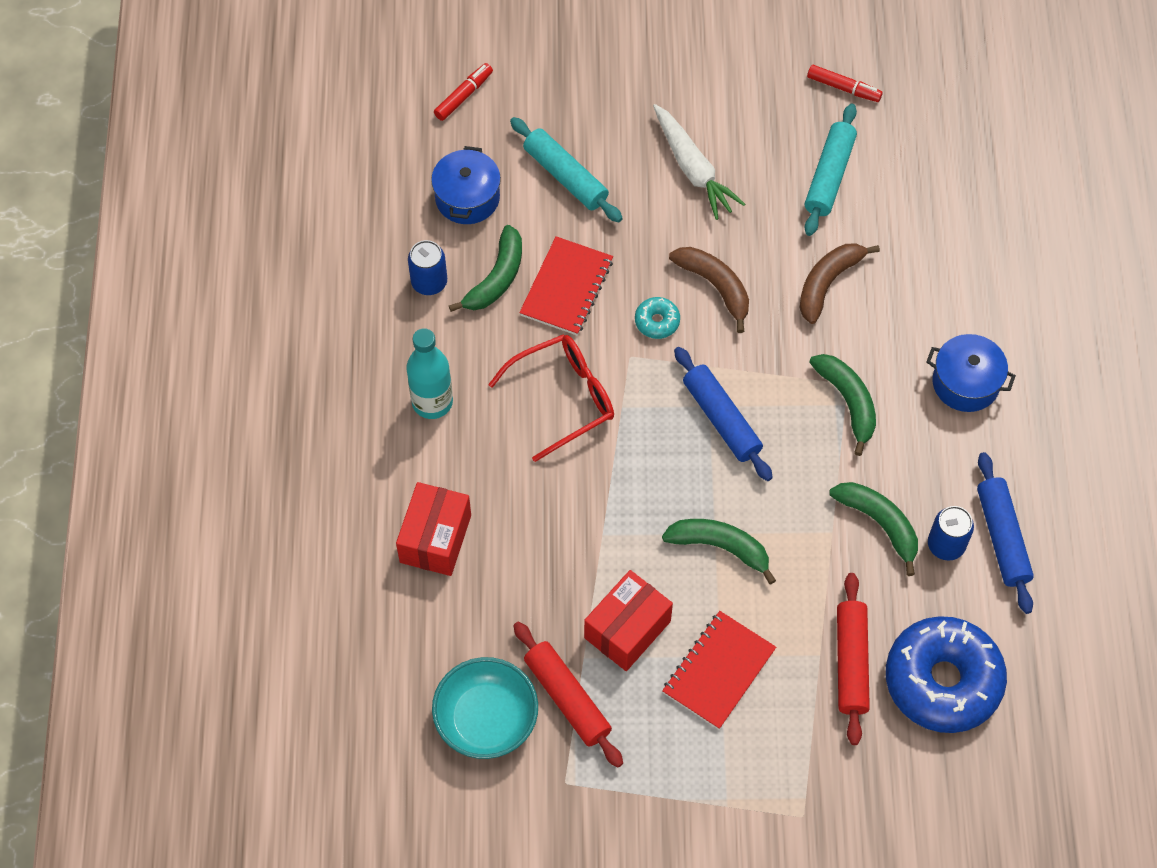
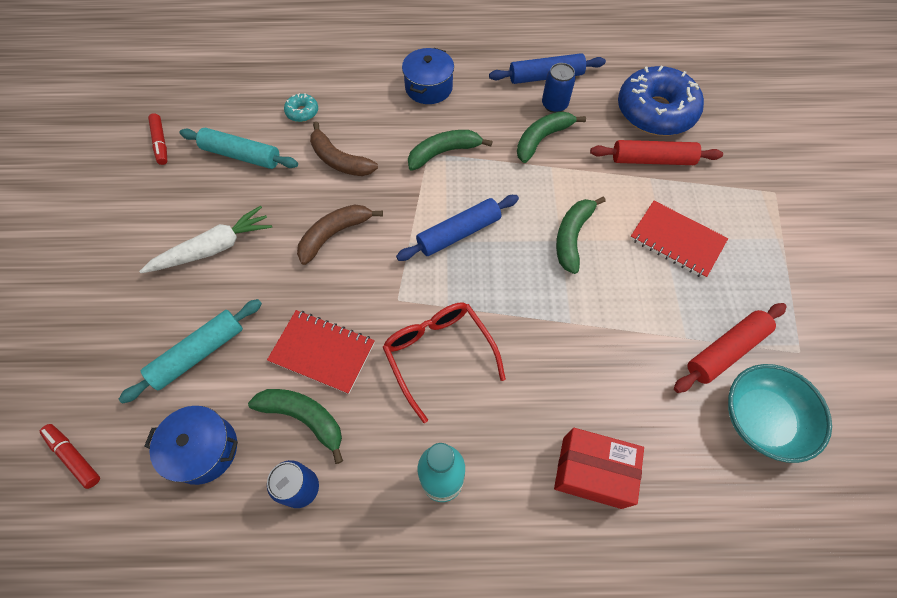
camera: 90 degrees left, 0 degrees up
red box [584,570,673,671] -> none
turquoise donut [635,297,680,339] -> turquoise donut moved to [284,93,318,122]
red marker [807,65,883,102] -> red marker turned 135 degrees clockwise [148,113,167,165]

